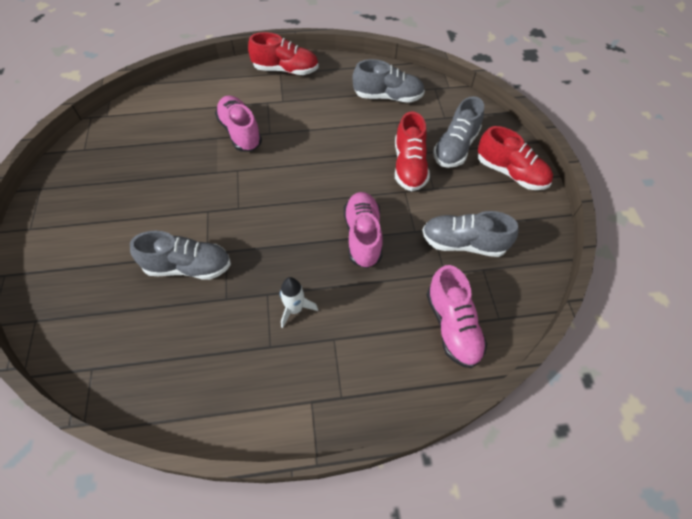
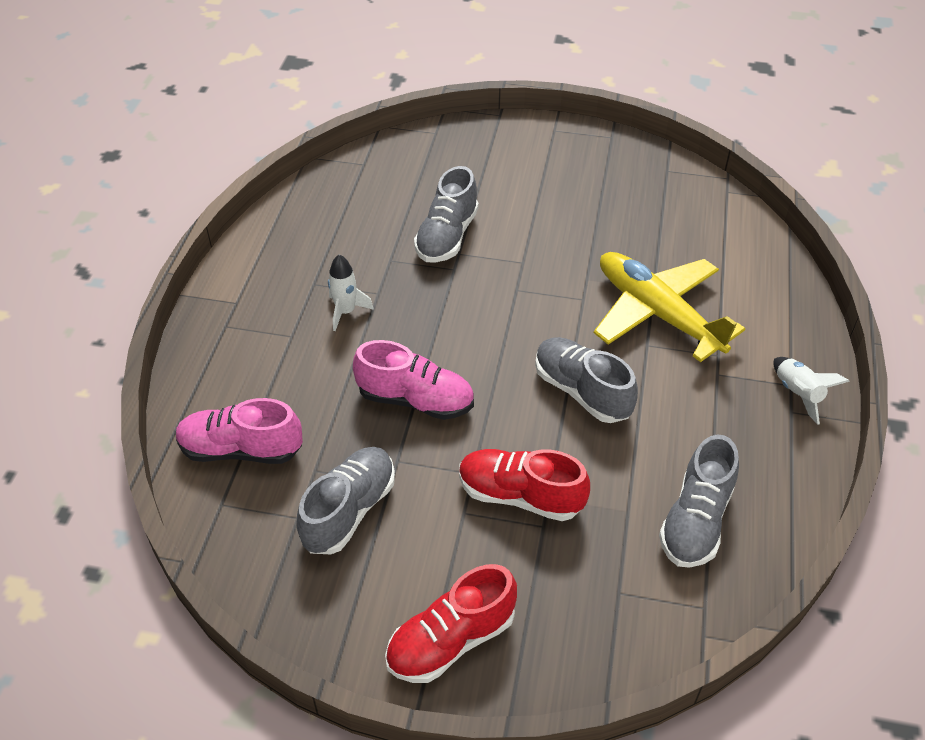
camera: 110 degrees right, 10 degrees down
pink shoe [215,96,262,152] -> yellow plane [594,252,745,362]
red shoe [248,32,319,75] -> white rocket [773,357,850,425]
grey shoe [433,96,484,168] -> grey shoe moved to [535,337,638,423]

